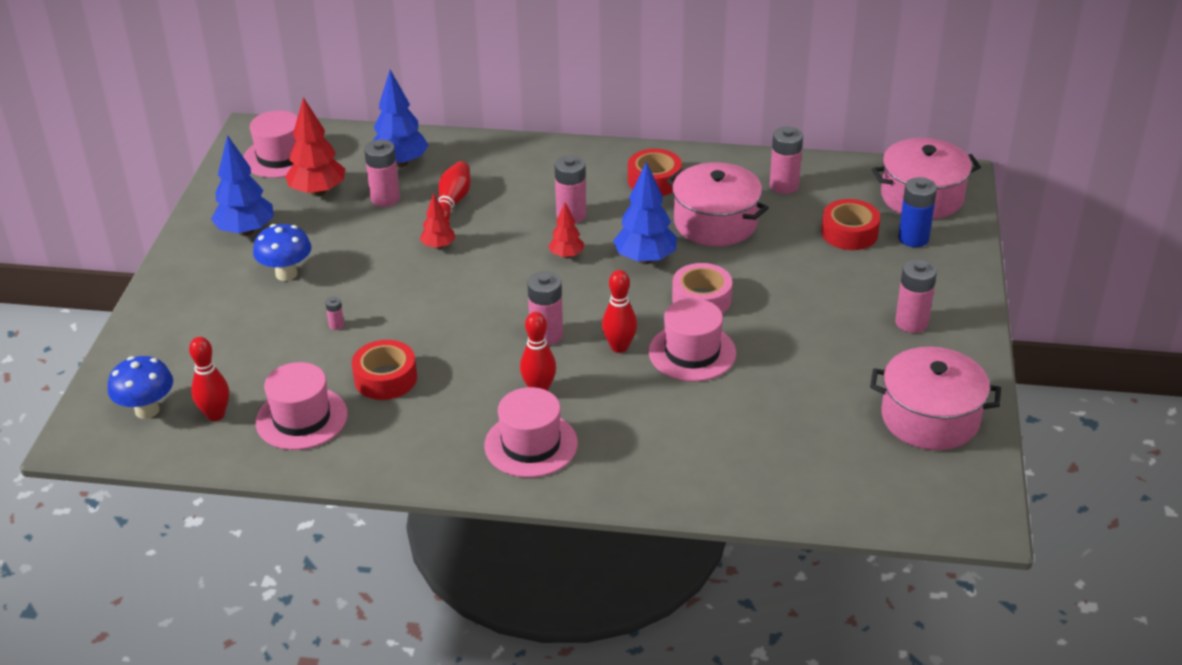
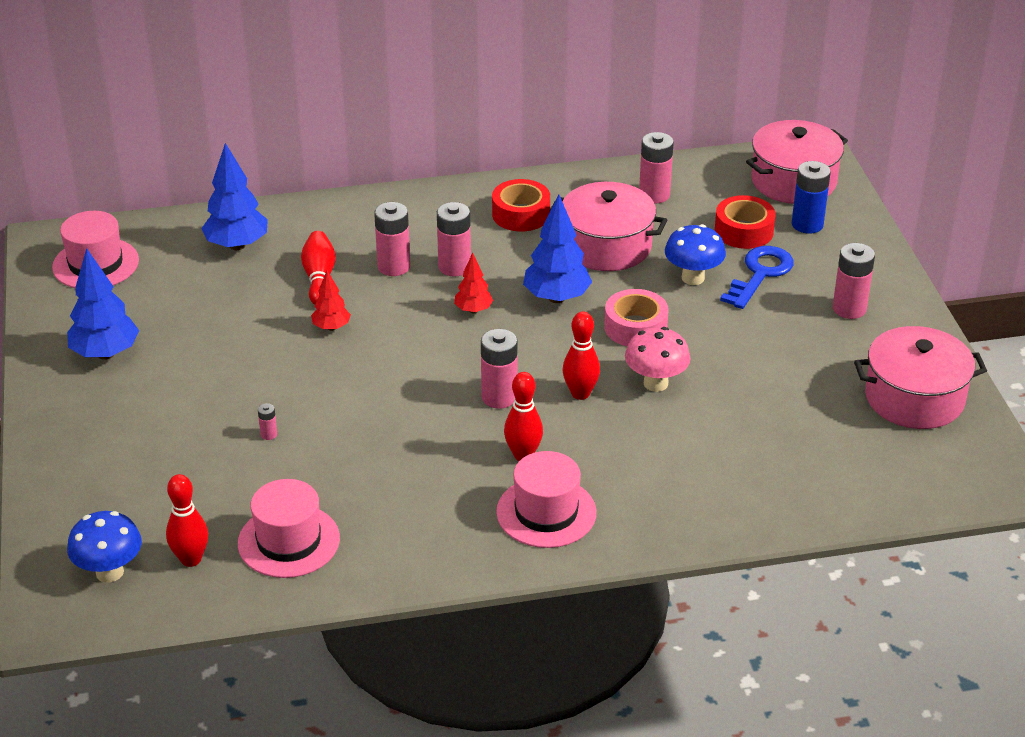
camera: 20 degrees left, 0 degrees up
blue mushroom [253,224,312,281] -> blue mushroom moved to [665,224,726,285]
red tree [285,97,345,197] -> none
red tape [352,340,417,400] -> none
pink battery [364,139,400,207] -> pink battery moved to [374,202,410,276]
pink hat [649,298,736,381] -> pink mushroom [625,327,691,392]
none -> blue key [720,246,794,309]

